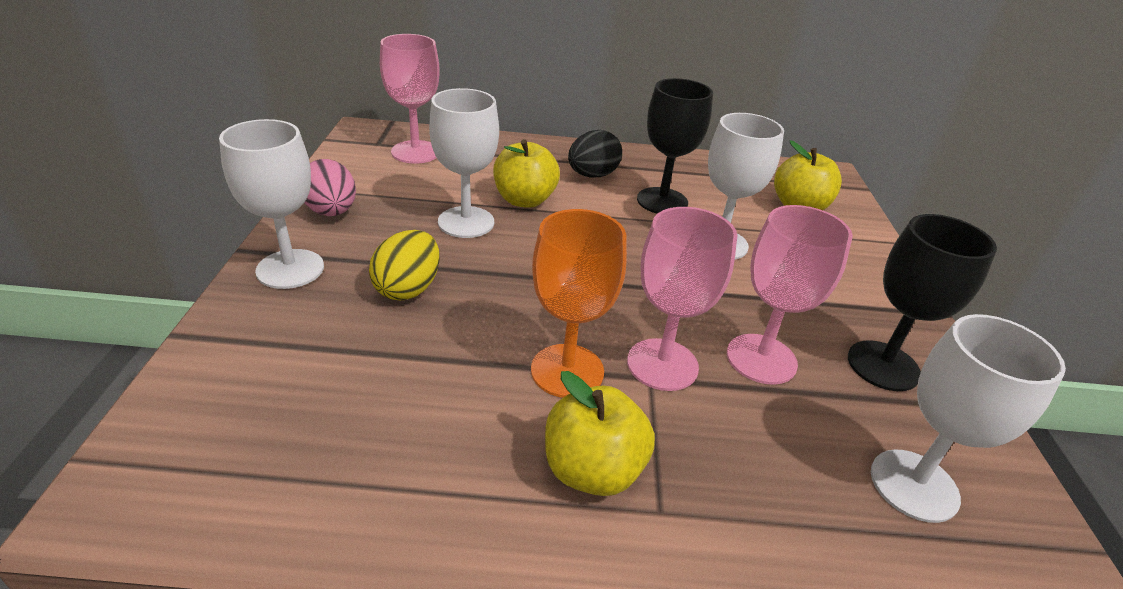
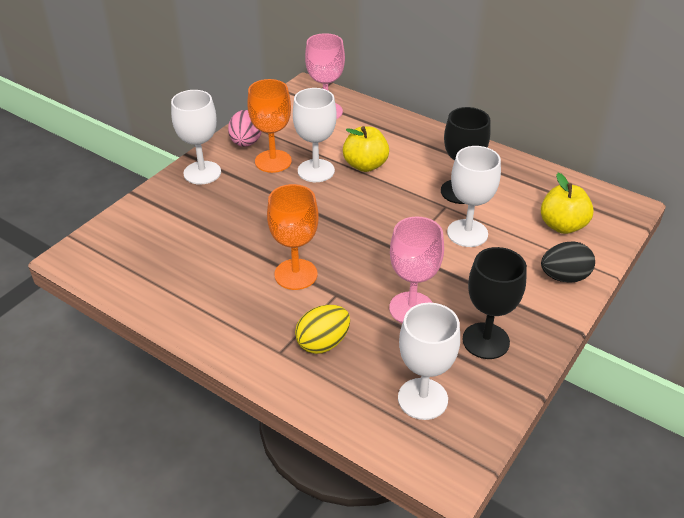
camera: 35 degrees right, 5 degrees up
yellow egg [369,230,440,300] -> yellow egg moved to [295,305,350,354]
yellow apple [545,371,655,496] -> none
black egg [568,130,622,177] -> black egg moved to [541,242,595,283]
pink goblet [627,207,738,391] -> none
none -> orange goblet [247,79,292,173]

